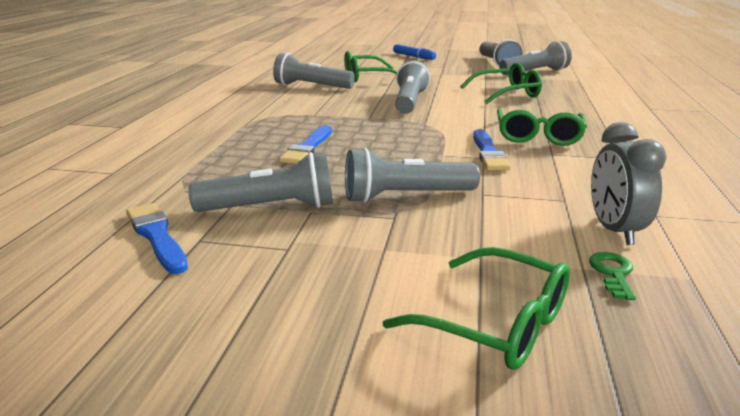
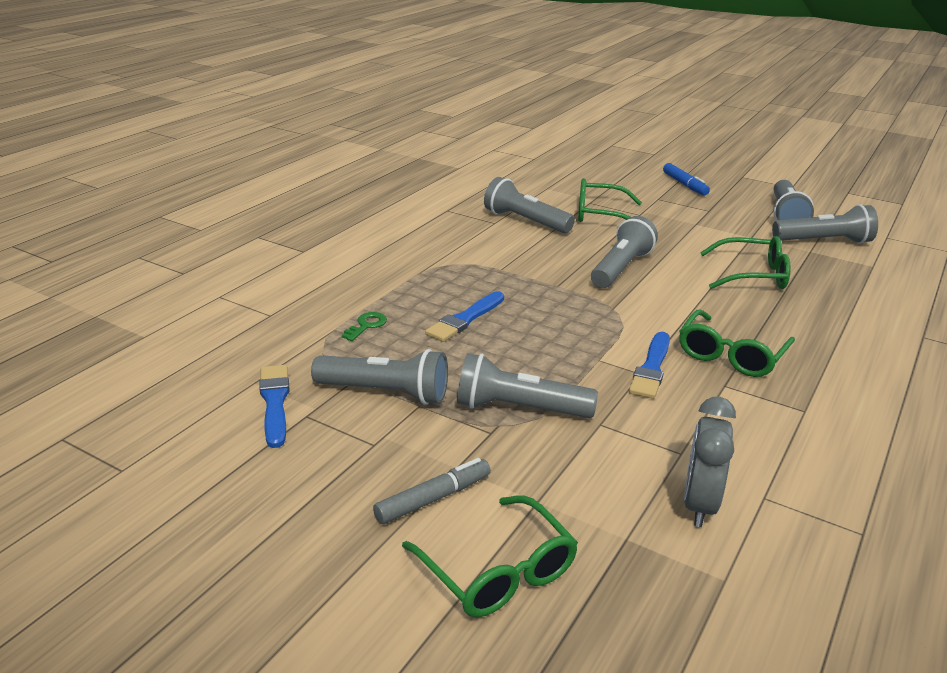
camera: 20 degrees right, 5 degrees up
green key [589,252,636,300] -> green key moved to [342,312,387,341]
none -> grey marker [373,458,491,524]

